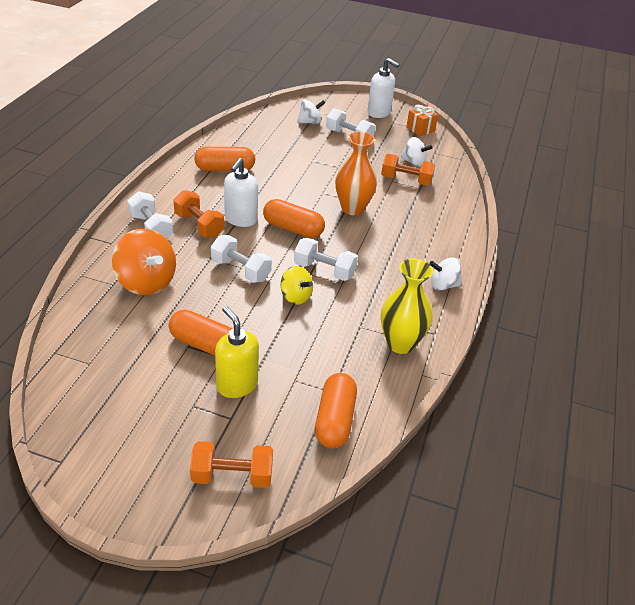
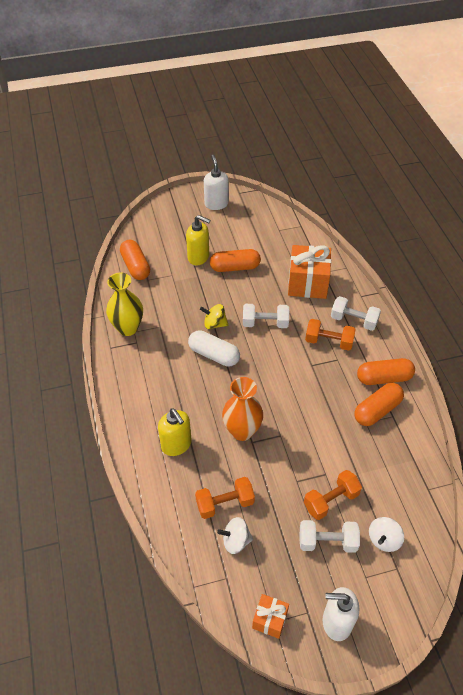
camera: 150 degrees right, 10 degrees up
orange spinning top [112,229,176,295] -> orange gift [288,245,331,299]
orange dumbbell [190,441,273,488] -> orange dumbbell moved to [304,470,362,520]
white soap dispenser [224,158,258,227] -> white soap dispenser moved to [204,155,229,210]
orange capsule [263,199,325,238] -> orange capsule moved to [357,358,415,385]
white dumbbell [294,238,358,281] -> white capsule [188,330,240,367]
white spinning top [429,257,462,290] -> none
none -> yellow soap dispenser [158,408,192,456]

